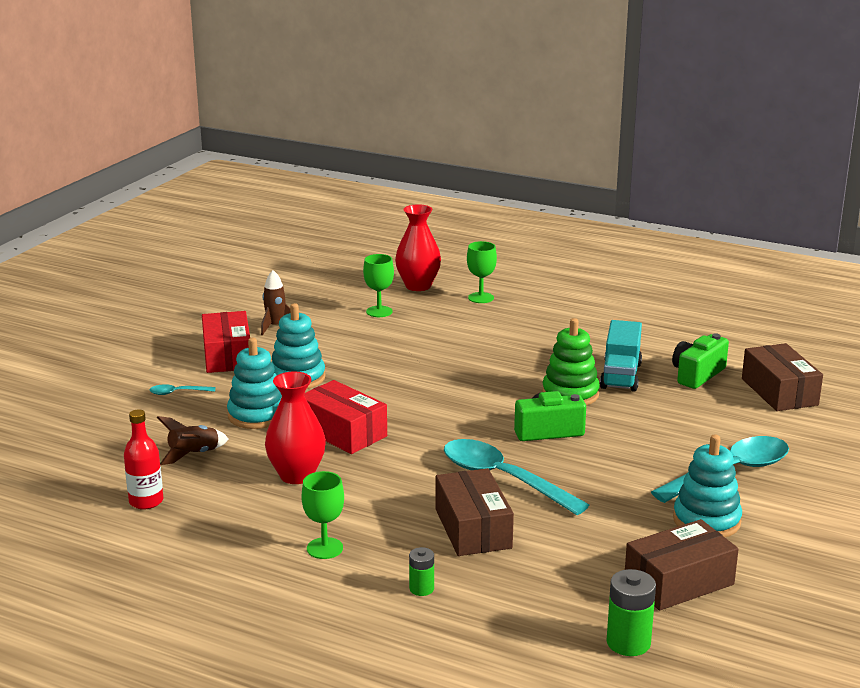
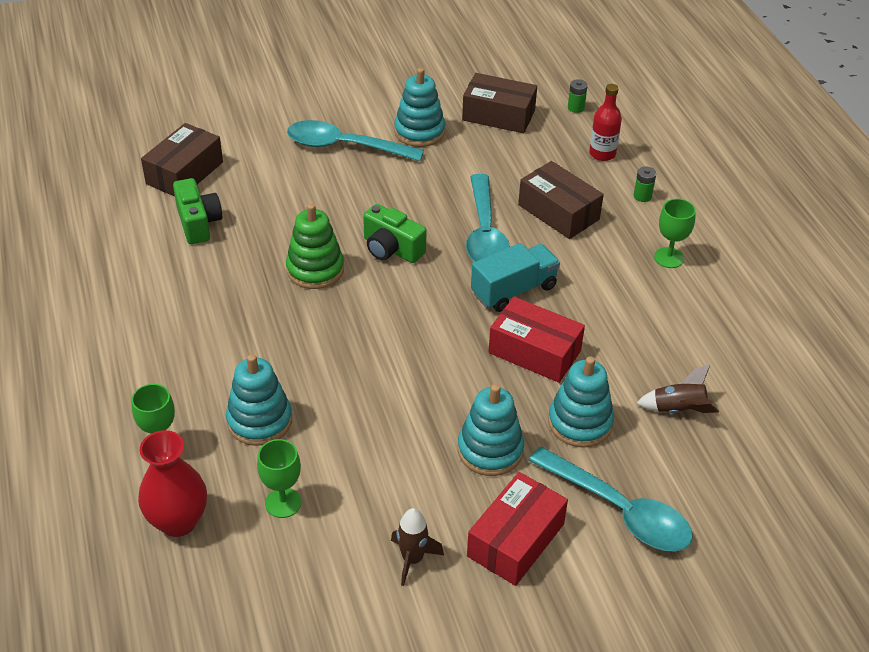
camera: 135 degrees left, 20 degrees up
red bottle [124,409,163,509] -> red bottle moved to [589,84,622,161]
turquoise spoon [150,384,215,395] -> turquoise spoon [528,446,693,552], size x2.34
red vase [265,372,326,484] -> none
red box [304,380,387,454] -> red box turned 60 degrees counterclockwise [488,297,585,383]
brown box [436,468,514,556] -> brown box turned 75 degrees counterclockwise [518,161,604,239]
turquoise truck [600,320,642,392] -> turquoise truck moved to [471,243,560,312]
green battery [606,569,656,656] -> green battery [568,79,588,113], size x0.60
green camera [672,333,729,389] -> green camera turned 105 degrees counterclockwise [173,178,222,244]
none -> turquoise stacking toy [226,354,292,446]

